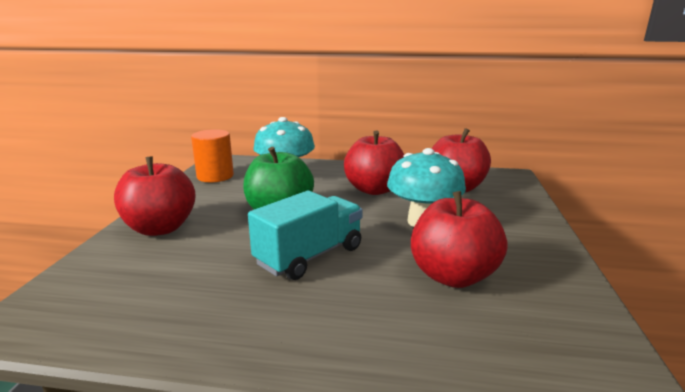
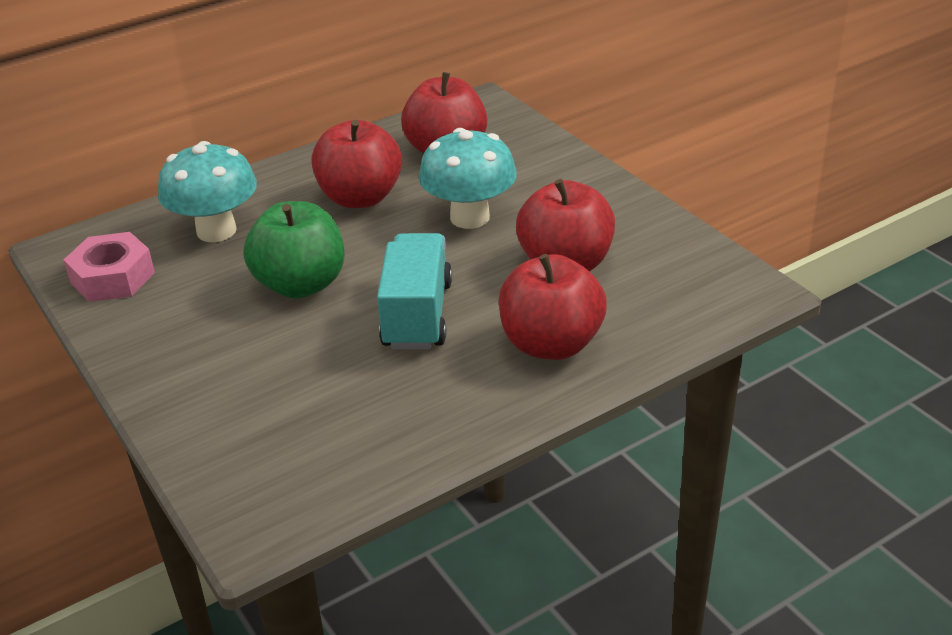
camera: 40 degrees left, 15 degrees up
red apple [114,157,196,236] -> red apple moved to [499,254,607,360]
orange cylinder [191,129,234,182] -> pink nut [64,232,155,302]

